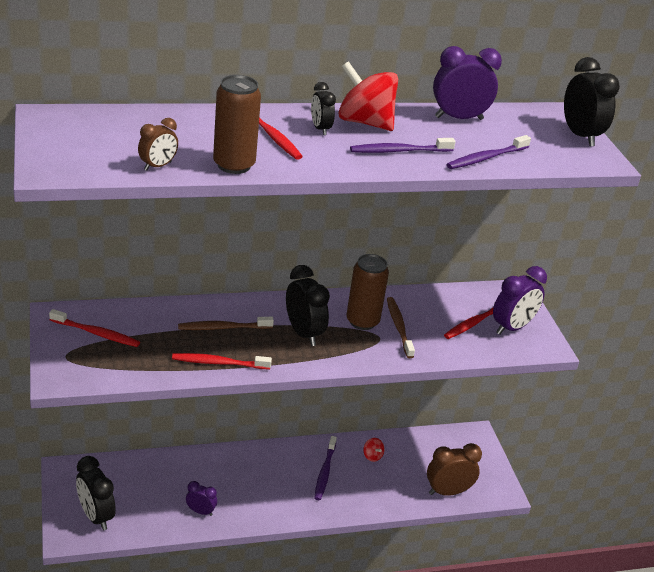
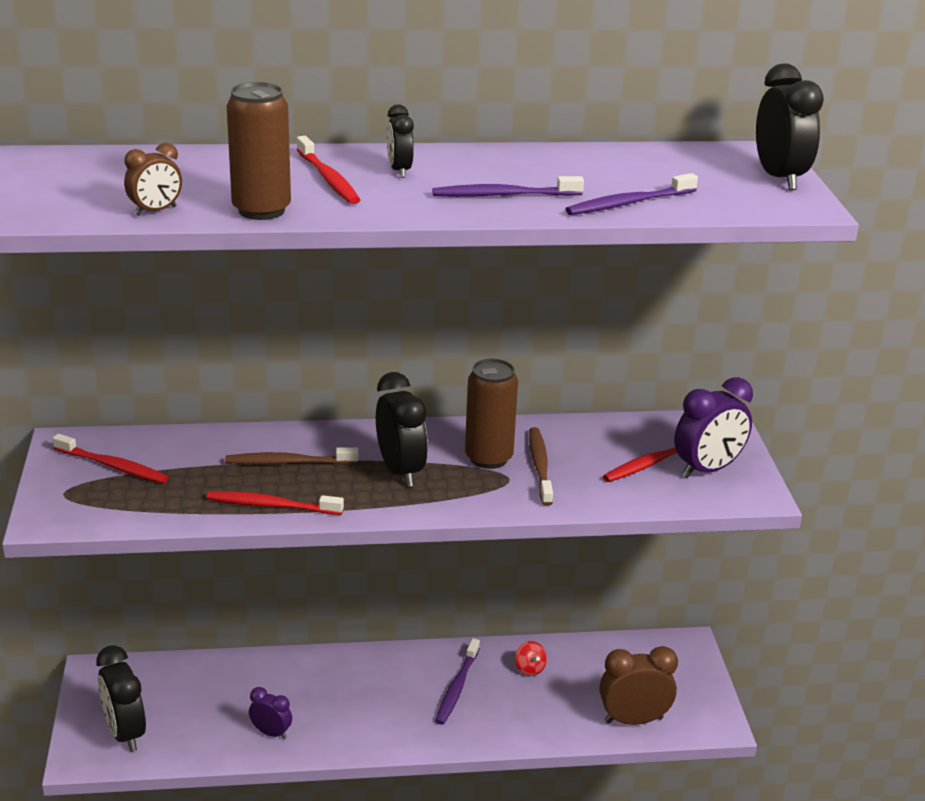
camera: 10 degrees right, 5 degrees down
red spinning top [338,61,398,131] -> none
purple clock [433,46,502,120] -> none

